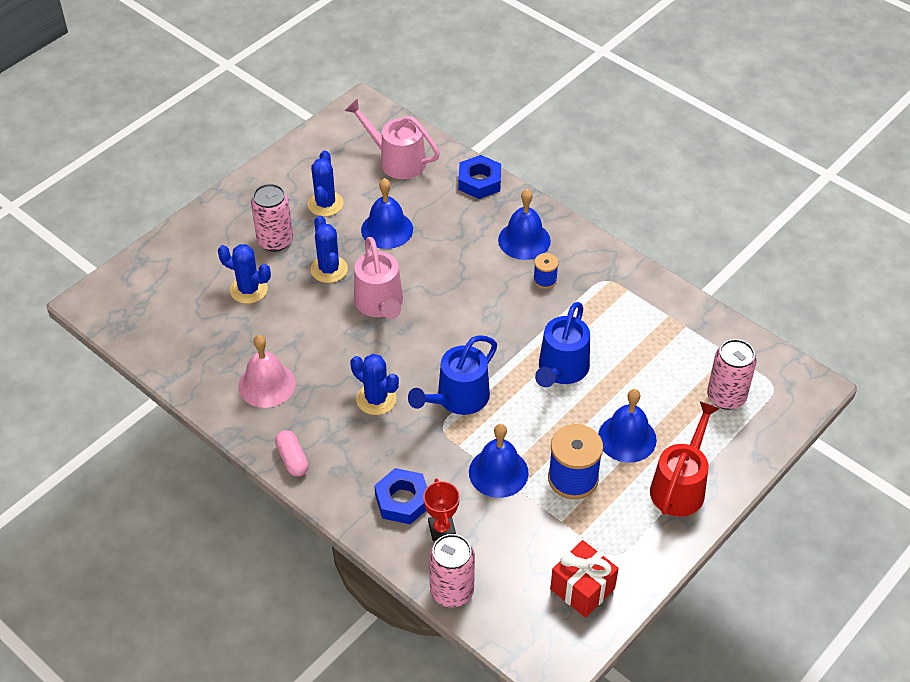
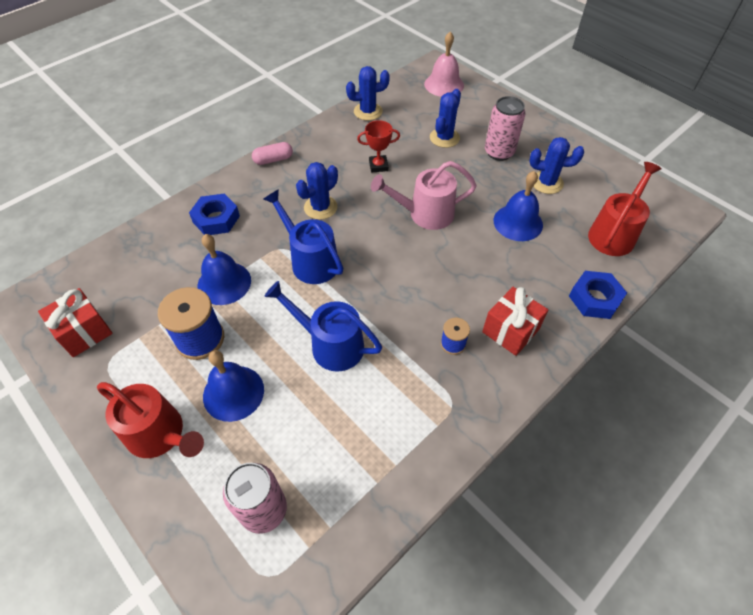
camera: 95 degrees right, 5 degrees up
pink bell [238,335,296,408] -> pink bell moved to [424,32,464,97]
blue cactus [310,216,348,283] -> blue cactus moved to [346,66,390,121]
pink watering can [345,99,440,179] -> red watering can [588,162,662,256]
red trophy [423,478,460,541] -> red trophy moved to [357,120,400,173]
pink can [429,534,475,607] -> none
blue bell [498,189,551,260] -> red gift [482,287,548,356]

